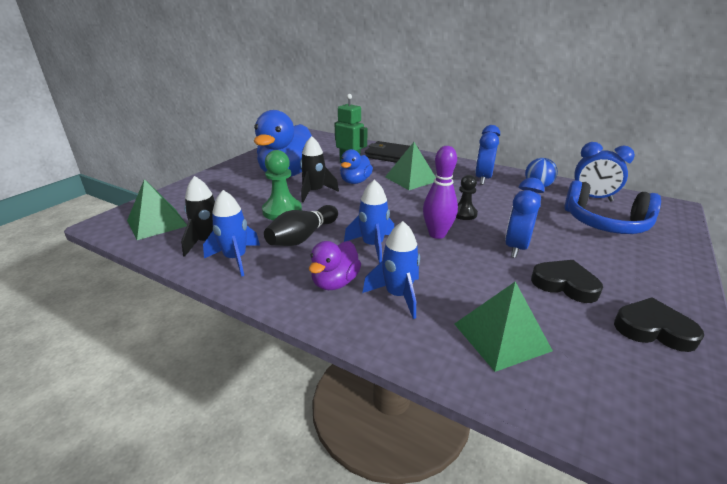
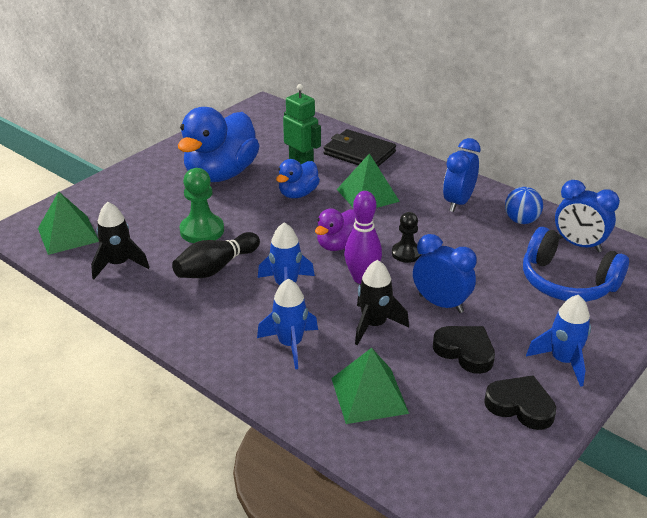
camera: 10 degrees right, 5 degrees up
blue rocket [203,190,260,277] -> blue rocket moved to [526,295,591,387]
black rocket [300,136,339,202] -> black rocket moved to [355,260,409,345]
purple duck [309,241,361,290] -> purple duck moved to [315,209,356,251]
blue clock [505,177,544,258] -> blue clock turned 90 degrees clockwise [413,234,476,313]

